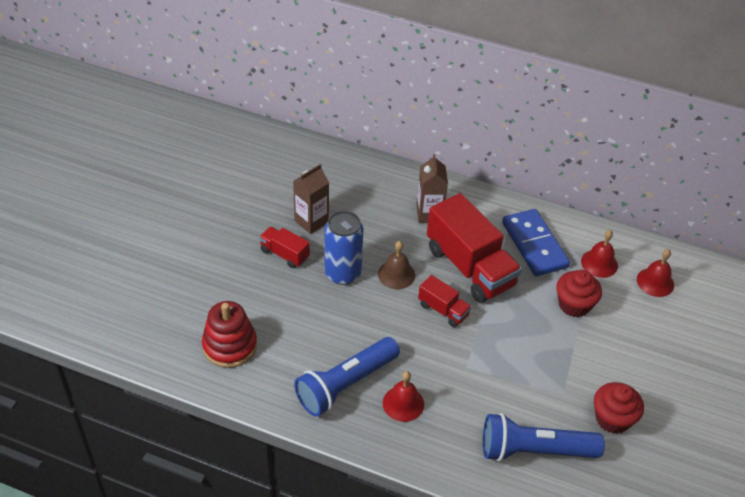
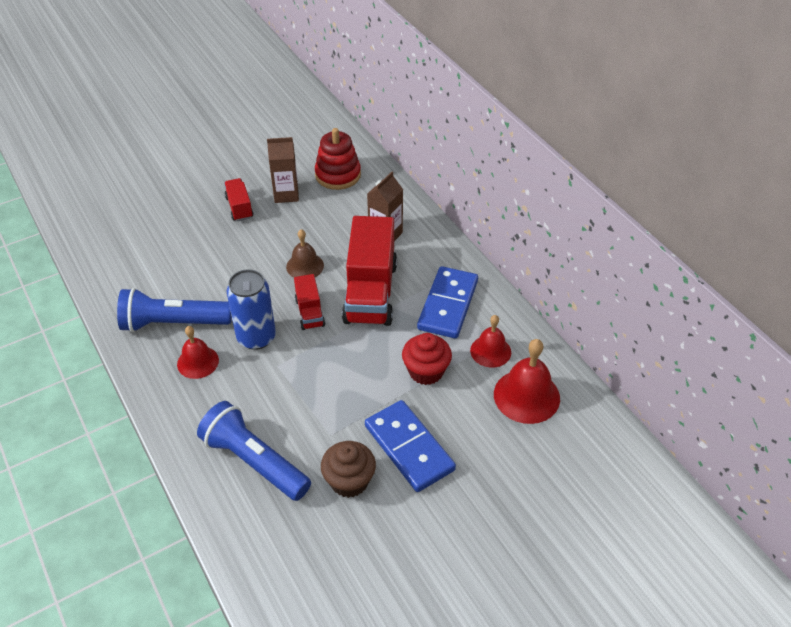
camera: 40 degrees right, 0 degrees up
red stacking toy [202,301,257,368] -> red stacking toy moved to [315,128,361,190]
blue can [325,211,363,285] -> blue can moved to [227,269,276,350]
red cupcake [594,382,644,434] -> brown cupcake [321,441,376,498]
red bell [637,249,674,297] -> red bell [494,339,560,424], size x1.55
none -> blue domino [365,400,456,492]

